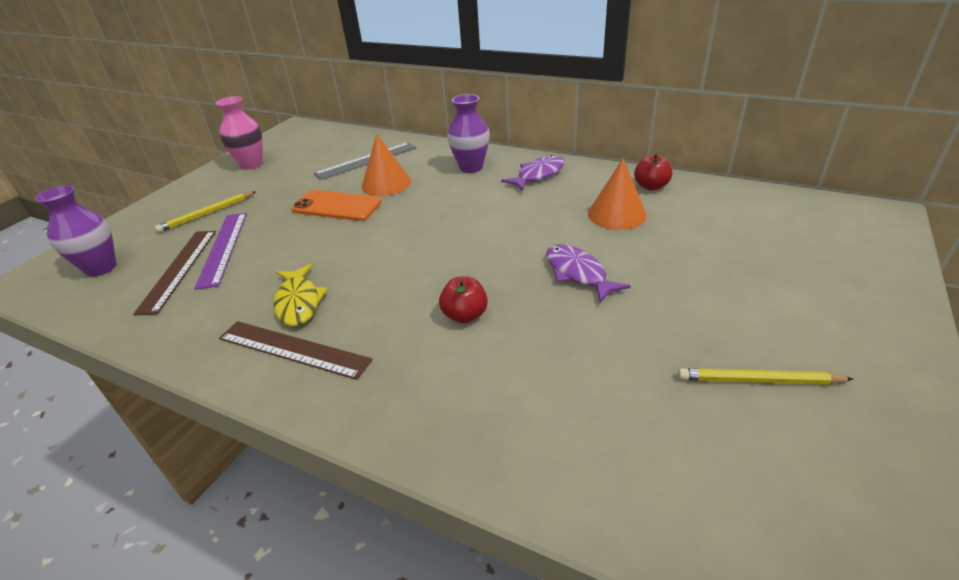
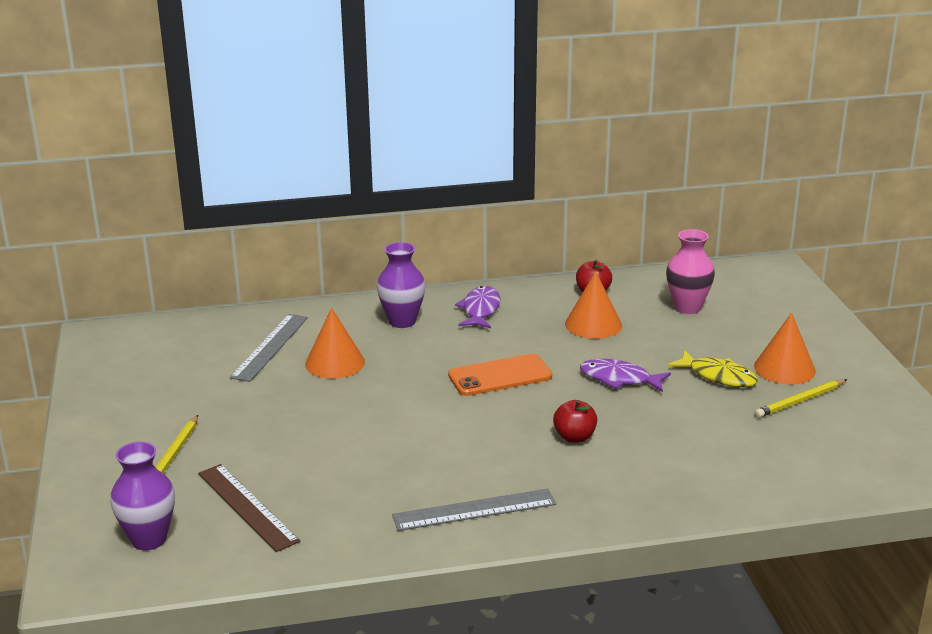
camera: 40 degrees left, 10 degrees down
purple ruler [194,213,247,290] -> none
pink vase [216,96,263,169] -> pink vase moved to [666,229,715,314]
brown ruler [219,321,373,380] -> grey ruler [392,489,556,531]
yellow fish [273,264,328,326] -> yellow fish moved to [668,350,758,387]
orange phone [291,190,382,221] -> orange phone moved to [448,354,552,396]
none -> orange cone [754,313,816,384]

